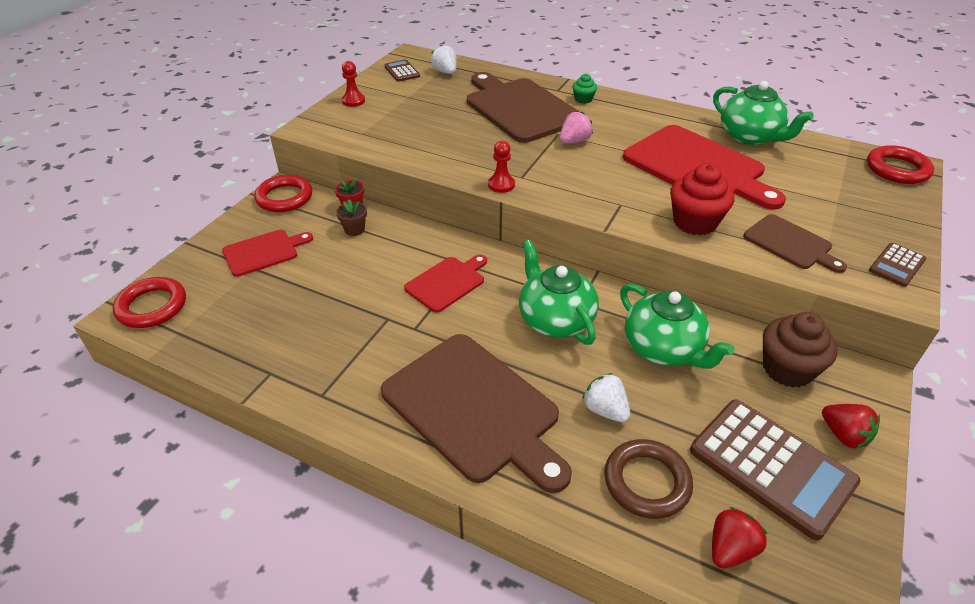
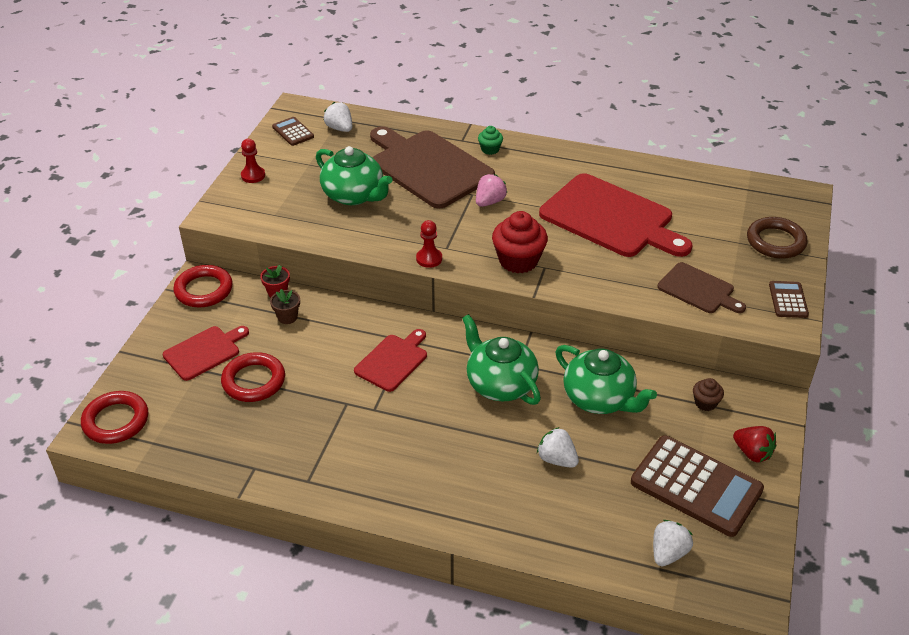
camera: 10 degrees left, 0 degrees up
brown cutting board [381,334,572,493] -> none
brown ring [604,439,693,519] -> brown ring moved to [747,217,808,259]
red cupcake [670,163,735,235] -> red cupcake moved to [492,211,548,273]
red strawberry [712,507,767,568] -> white strawberry [653,520,693,566]
green teapot [713,81,814,145] -> green teapot moved to [316,146,393,205]
brown cupcake [763,312,838,388] -> brown cupcake [693,378,724,411], size x0.52
red ring [867,145,934,184] -> red ring moved to [221,352,285,402]
brown calculator [869,243,926,287] -> brown calculator turned 150 degrees clockwise [769,281,809,318]

